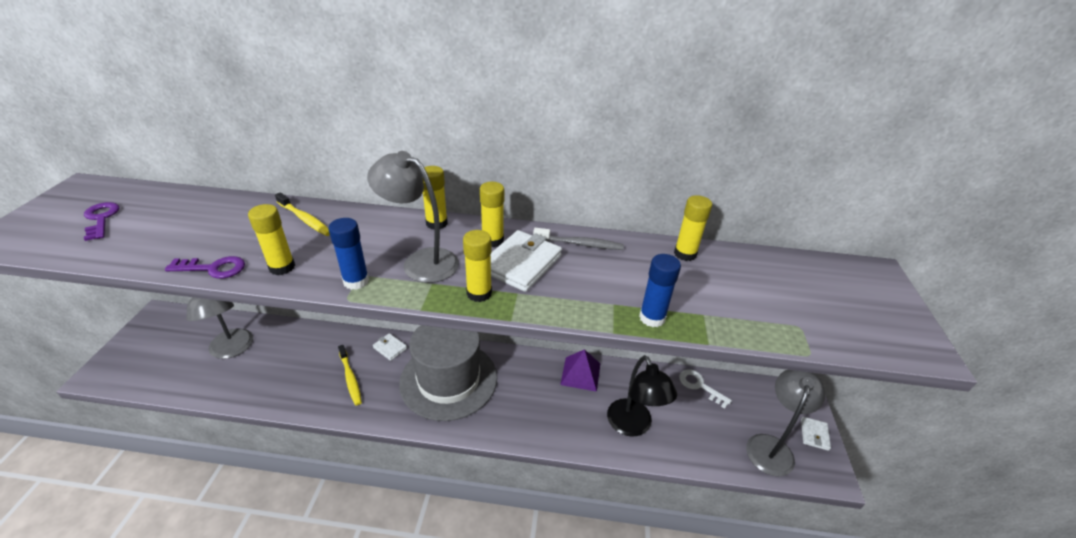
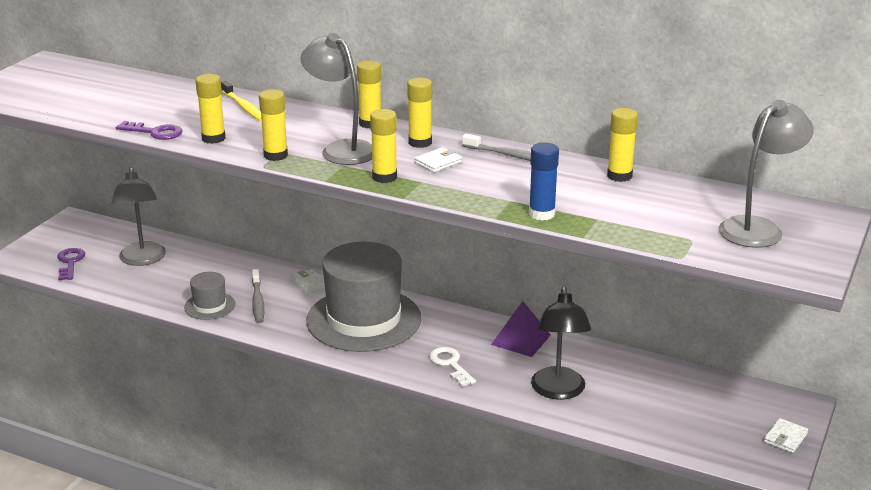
camera: 20 degrees right, 10 degrees down
purple key [84,202,119,241] -> purple key moved to [57,248,85,280]
blue glue stick [328,218,369,290] -> yellow glue stick [259,89,288,161]
yellow toothbrush [338,345,362,405] -> grey toothbrush [252,269,264,323]
white wallet [491,230,562,292] -> white wallet [415,147,462,173], size x0.53
white key [679,369,732,409] -> white key moved to [429,347,476,387]
grey lamp [746,370,825,477] -> grey lamp moved to [719,100,814,248]
none -> grey hat [184,272,236,320]

